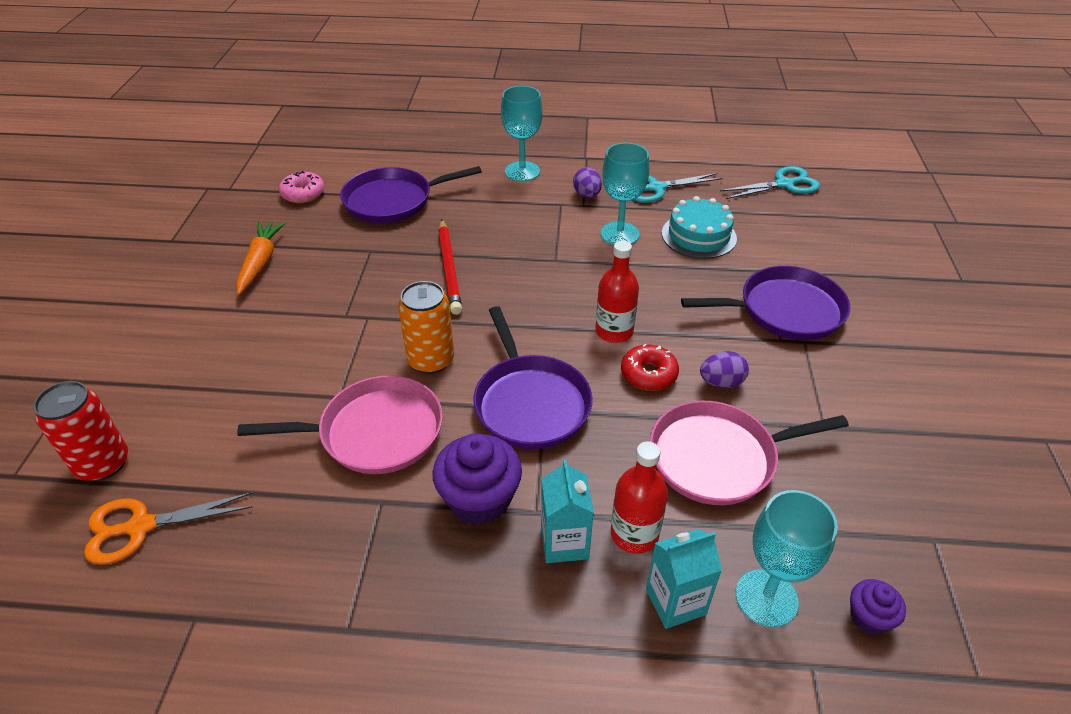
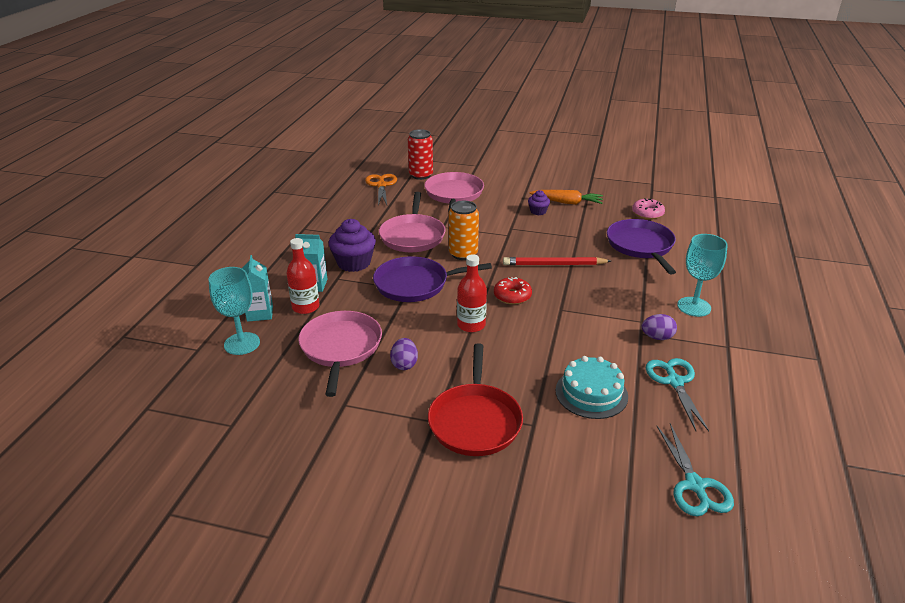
camera: 100 degrees right, 10 degrees down
turquoise goblet [600,143,649,245] -> none
red donut [621,344,679,391] -> red donut moved to [494,277,532,305]
purple pan [681,266,851,340] -> red pan [428,343,523,456]
purple cupcake [850,579,906,635] -> purple cupcake moved to [528,190,550,215]
none -> pink pan [424,172,484,214]

